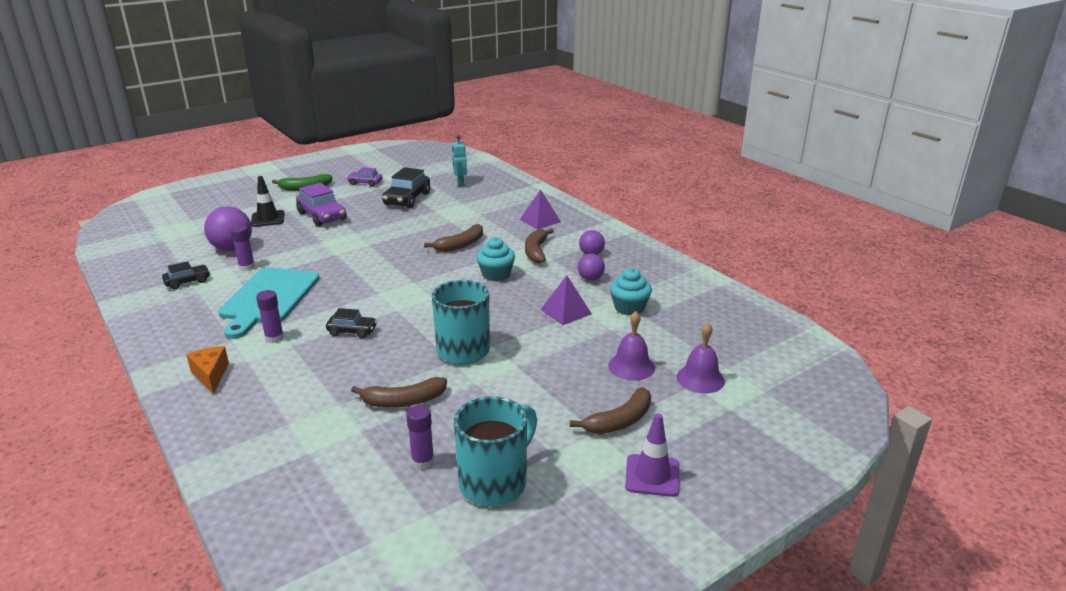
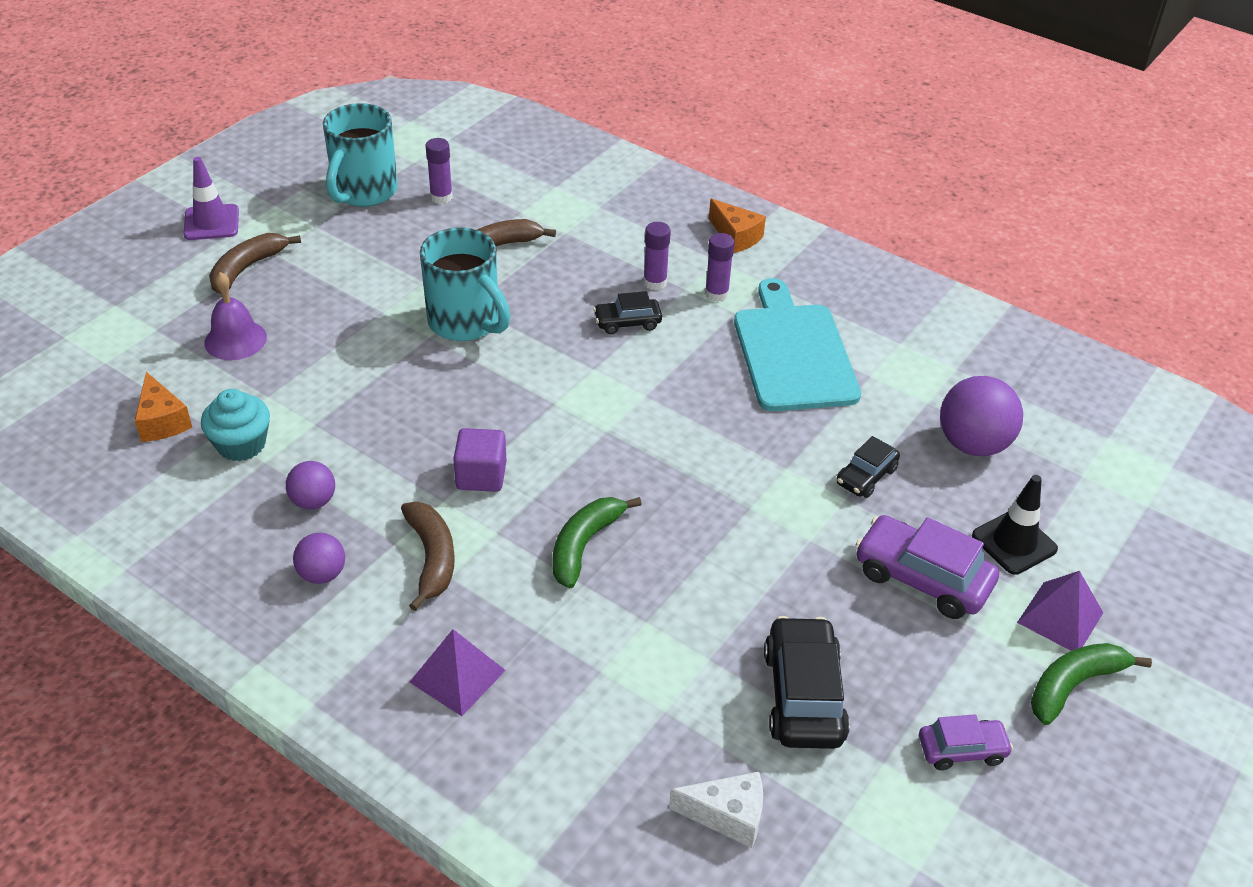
camera: 160 degrees right, 15 degrees up
black car [162,261,210,290] -> black car moved to [836,436,900,498]
purple glue stick [231,225,255,271] -> purple glue stick moved to [643,222,671,290]
brown banana [424,224,483,252] -> green banana [553,497,642,589]
turquoise robot [452,135,467,187] -> white cheese [669,771,763,848]
turquoise cupcake [476,237,515,281] -> purple cube [453,428,507,492]
purple pyramid [540,276,592,325] -> purple pyramid moved to [1017,571,1103,651]
purple bell [677,323,725,393] -> none
none -> orange cheese [135,372,192,442]

